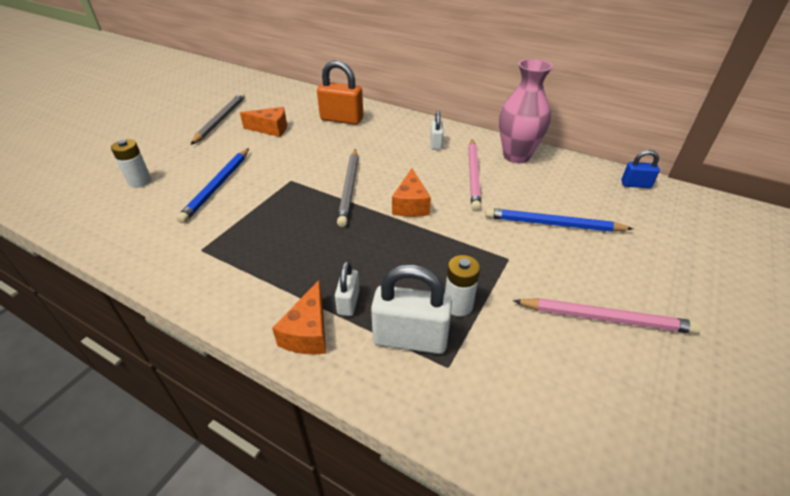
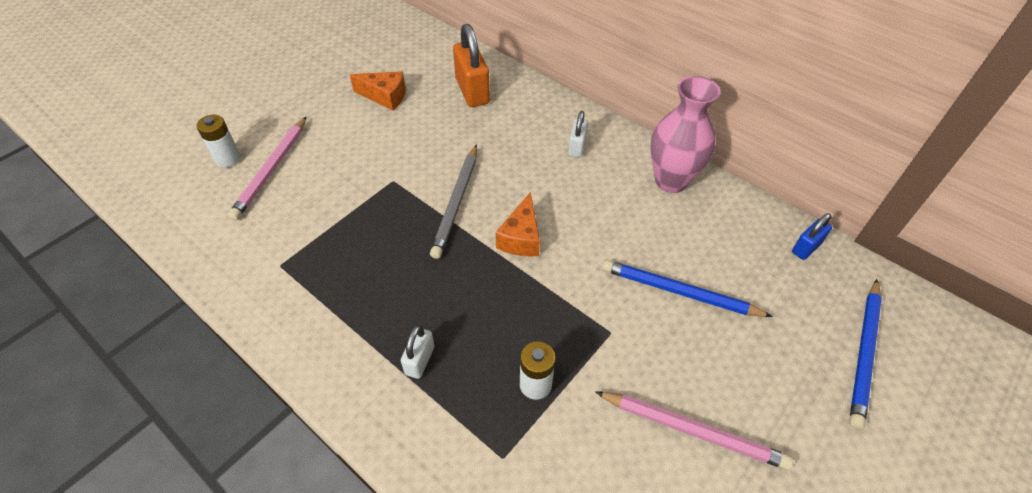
camera: 10 degrees right, 10 degrees up
blue pencil [176,148,249,223] -> blue pencil moved to [849,279,882,429]
grey pencil [190,93,245,145] -> none
orange cheese [272,280,326,354] -> none
orange padlock [317,60,363,125] -> orange padlock turned 45 degrees clockwise [453,24,490,107]
white padlock [371,264,452,354] -> none
pink pencil [468,139,481,211] -> pink pencil moved to [228,116,307,220]
blue padlock [621,150,660,188] -> blue padlock turned 60 degrees counterclockwise [792,213,832,260]

